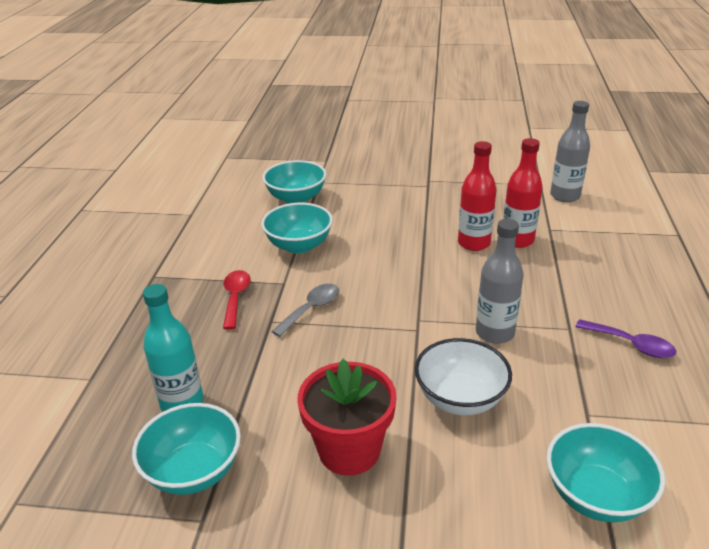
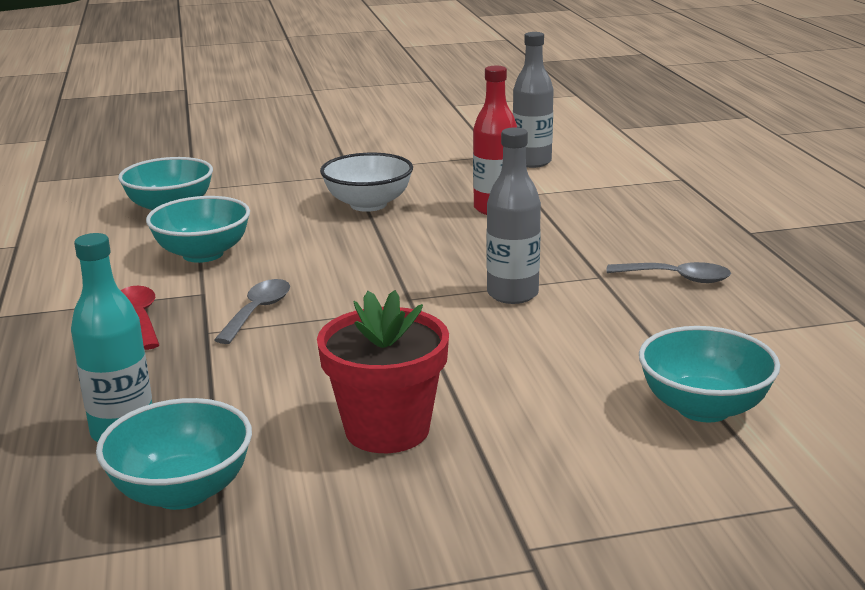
camera: 20 degrees left, 10 degrees down
white bowl [415,338,512,415] -> white bowl moved to [320,153,413,212]
red bottle [458,141,497,251] -> none
purple spoon [575,319,676,358] -> grey spoon [606,262,731,283]

